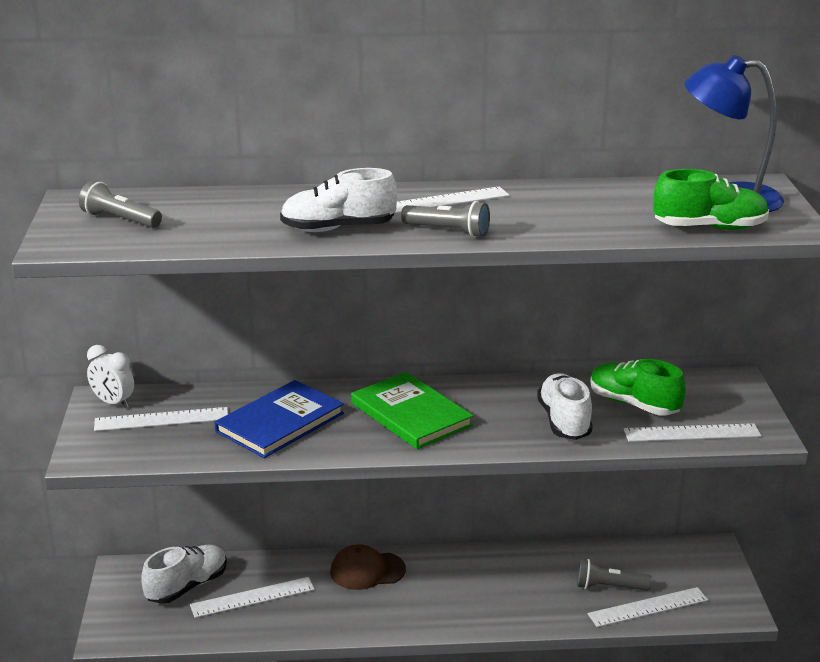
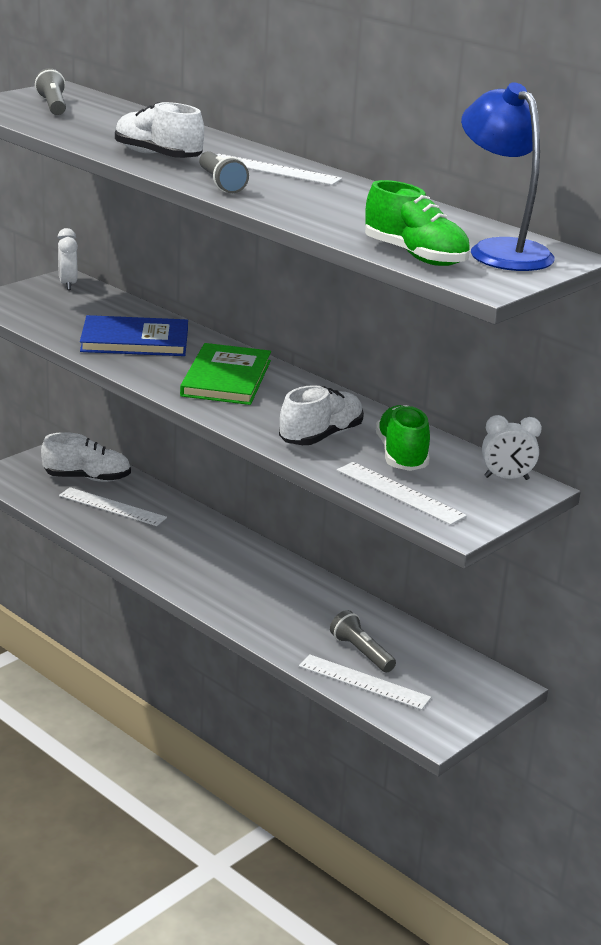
camera: 45 degrees right, 0 degrees up
white ruler [94,407,228,431] -> none
brown cap [330,544,406,590] -> none
none -> white clock [482,415,542,480]

